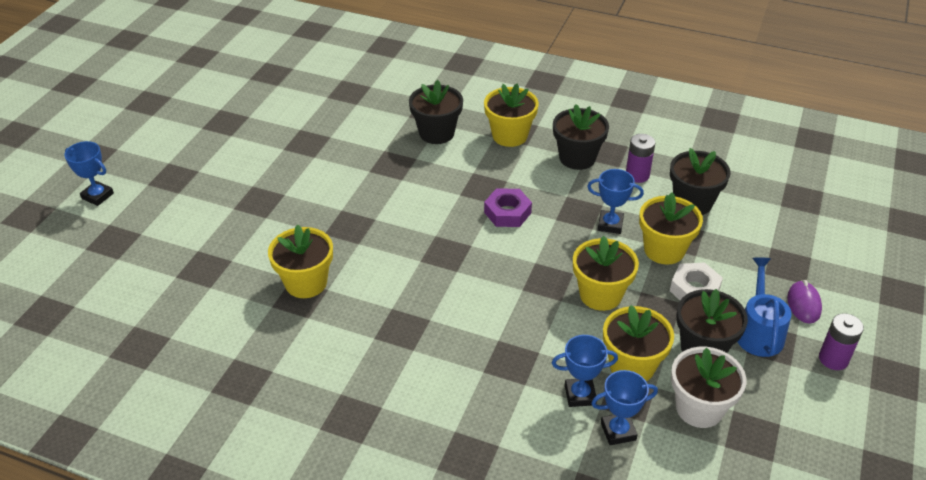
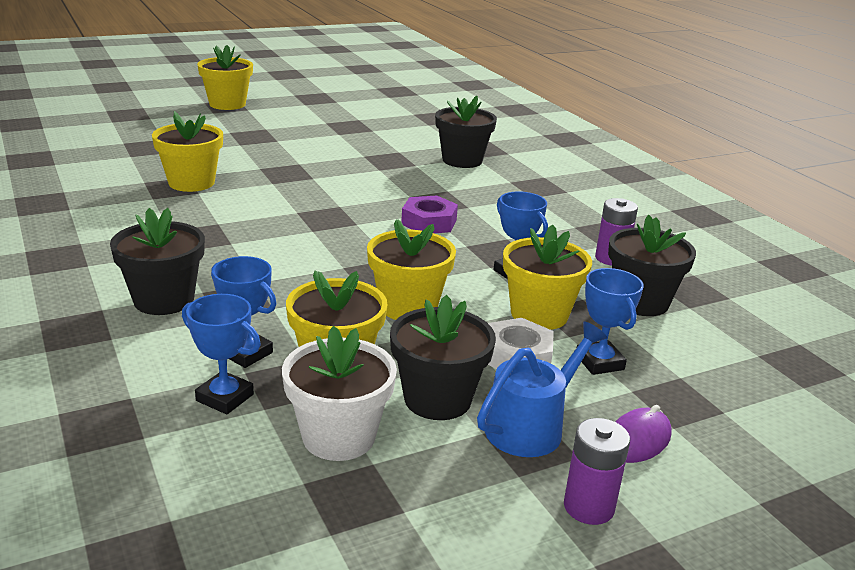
camera: 40 degrees right, 15 degrees down
blue trophy [64,141,114,206] -> blue trophy moved to [577,268,644,375]
yellow flower pot [484,84,539,147] -> yellow flower pot moved to [197,45,253,110]
black flower pot [553,104,609,170] -> black flower pot moved to [110,208,205,315]

